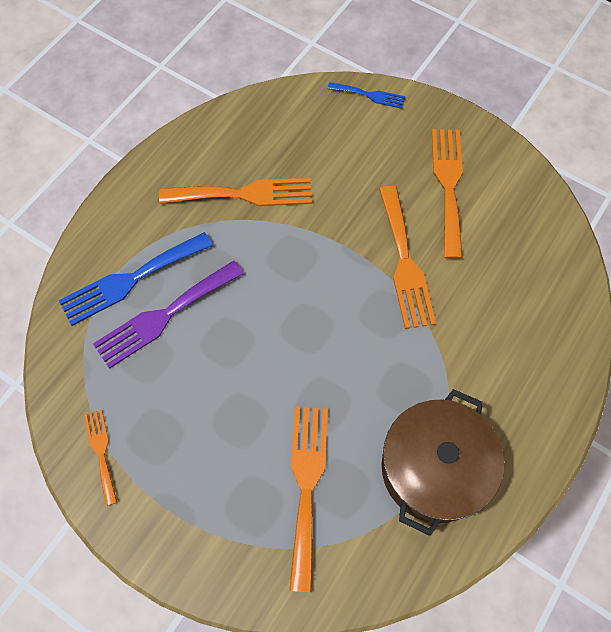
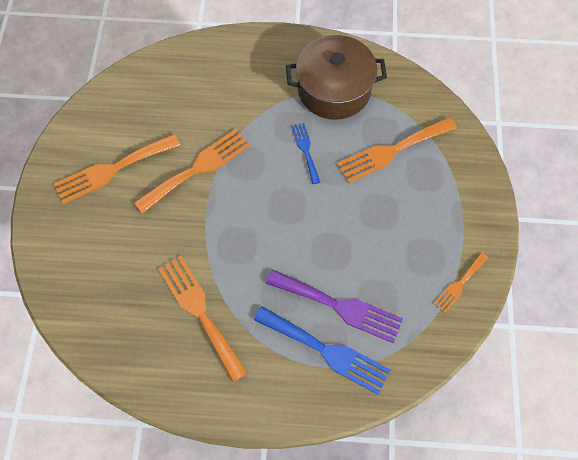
camera: 120 degrees left, 0 degrees up
blue fork [327,82,405,109] -> blue fork moved to [292,123,320,184]

